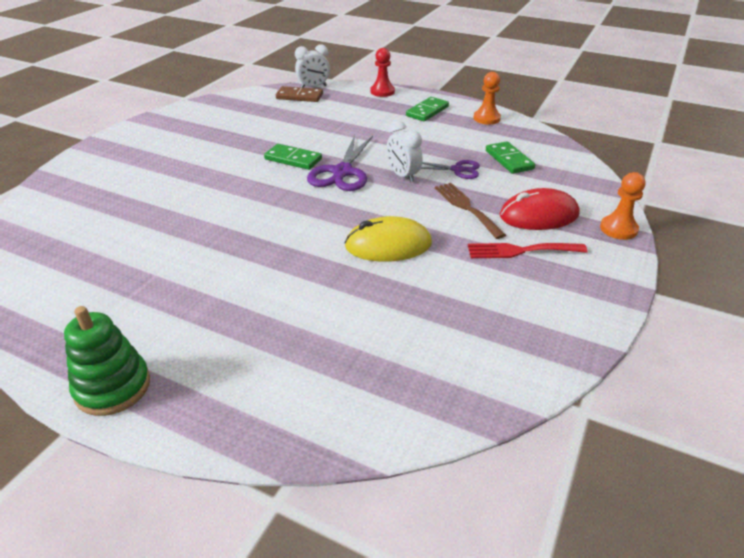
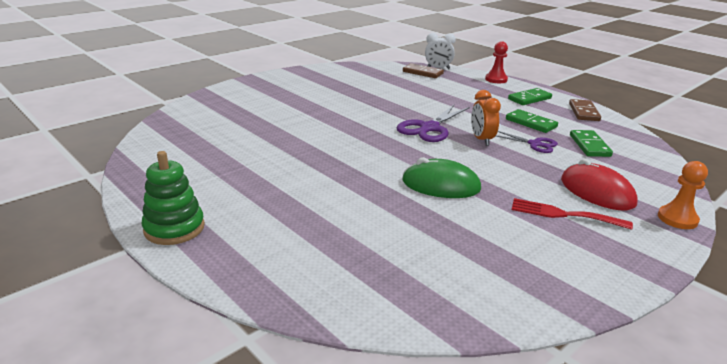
camera: 20 degrees right, 10 degrees down
green domino [264,144,322,170] -> green domino moved to [506,109,558,133]
yellow mouse [344,216,432,262] -> green mouse [402,157,481,198]
white clock [387,121,423,183] -> orange clock [471,90,501,146]
brown fork [435,183,506,239] -> none
orange pawn [474,72,501,124] -> brown domino [569,99,601,121]
red mouse [500,188,579,230] -> red mouse turned 45 degrees clockwise [561,159,638,210]

